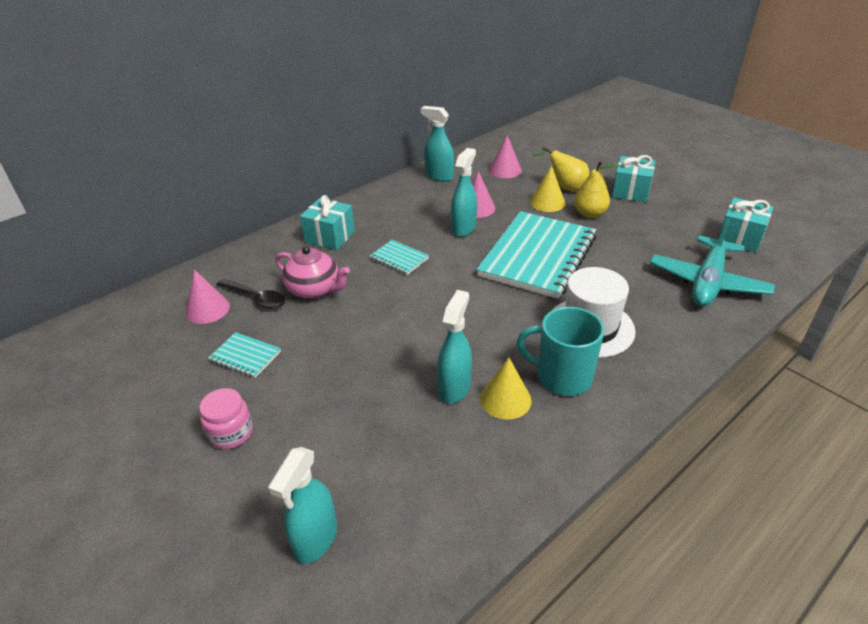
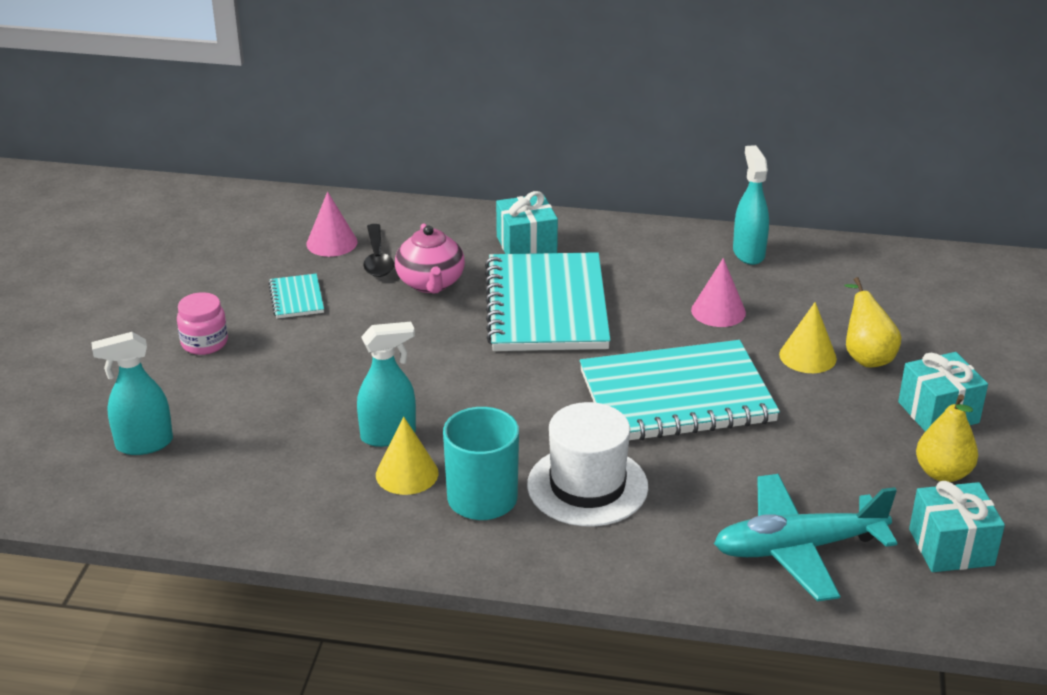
camera: 50 degrees right, 5 degrees down
turquoise notebook [370,240,429,275] -> turquoise notebook [485,252,611,351], size x2.37
turquoise spray bottle [451,148,477,237] -> none
pink cone [489,135,522,178] -> none
yellow pear [574,161,617,218] -> yellow pear moved to [916,394,978,482]

